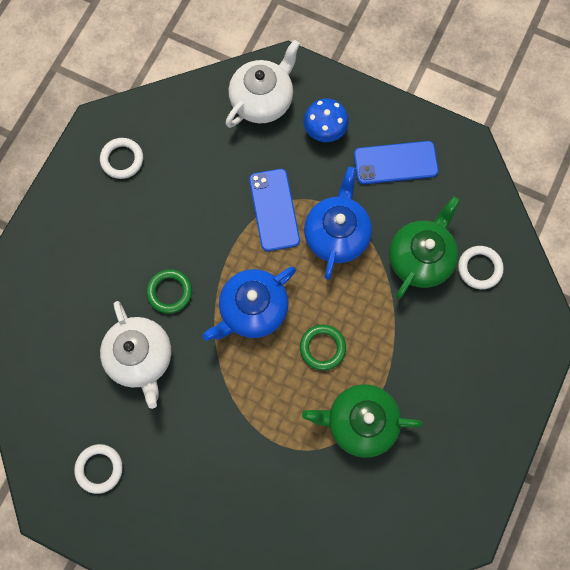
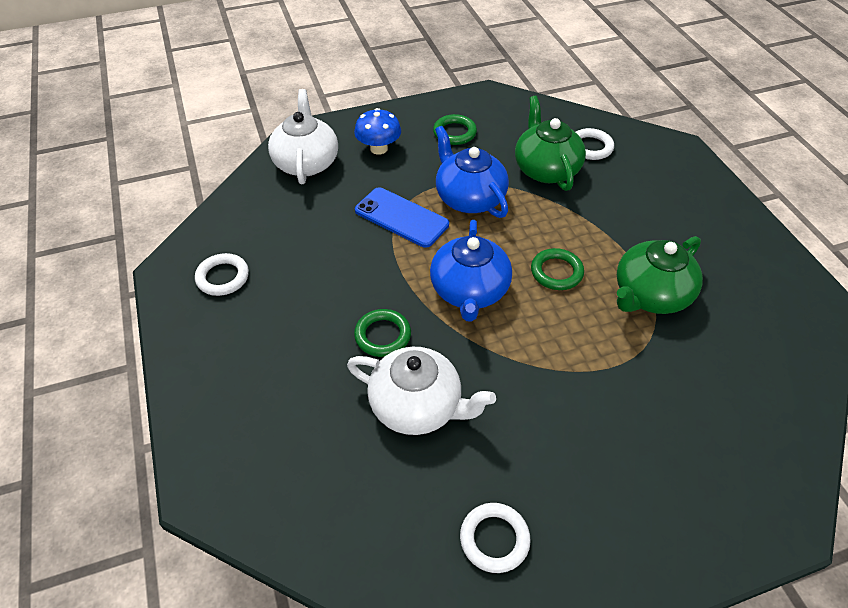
camera: 45 degrees left, 25 degrees down
blue phone [354,141,439,184] -> green ring [433,114,477,145]

